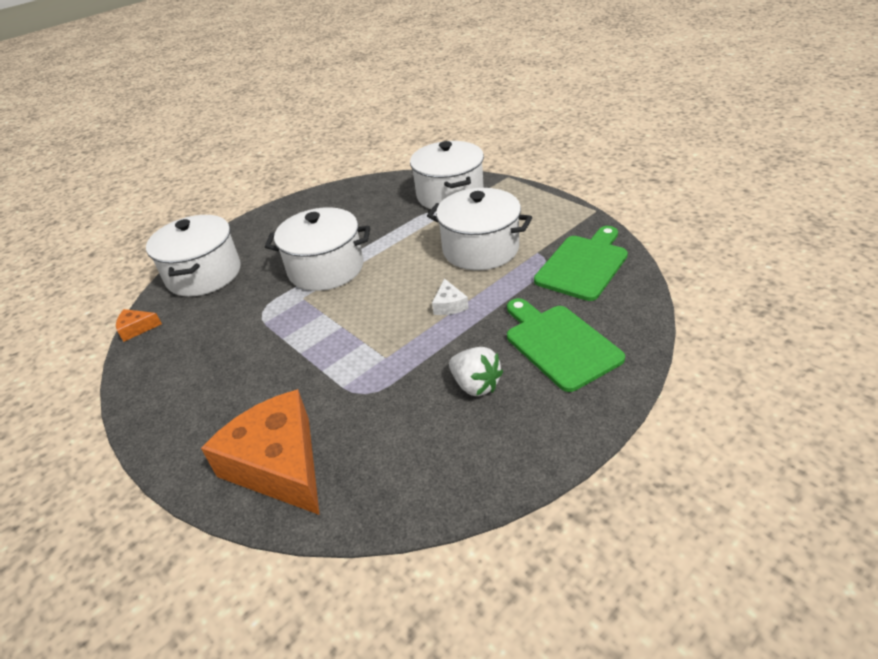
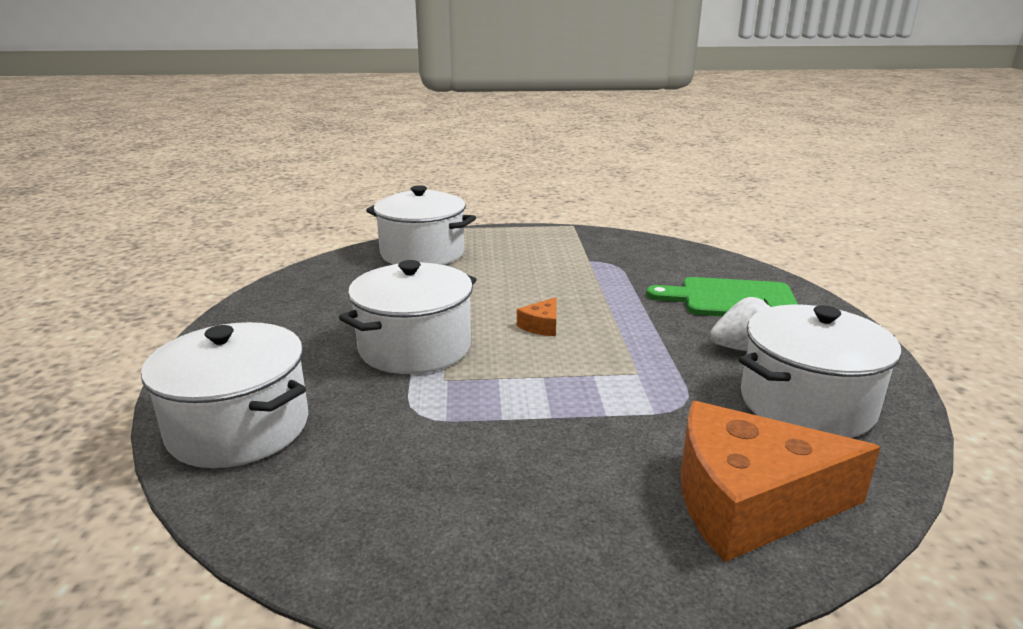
camera: 55 degrees left, 15 degrees down
orange cheese [116,309,162,342] -> orange cheese moved to [517,297,557,336]
white pot [427,188,532,270] -> white pot moved to [739,305,901,438]
white cheese [432,278,469,315] -> none
green cutting board [534,226,628,301] -> none

